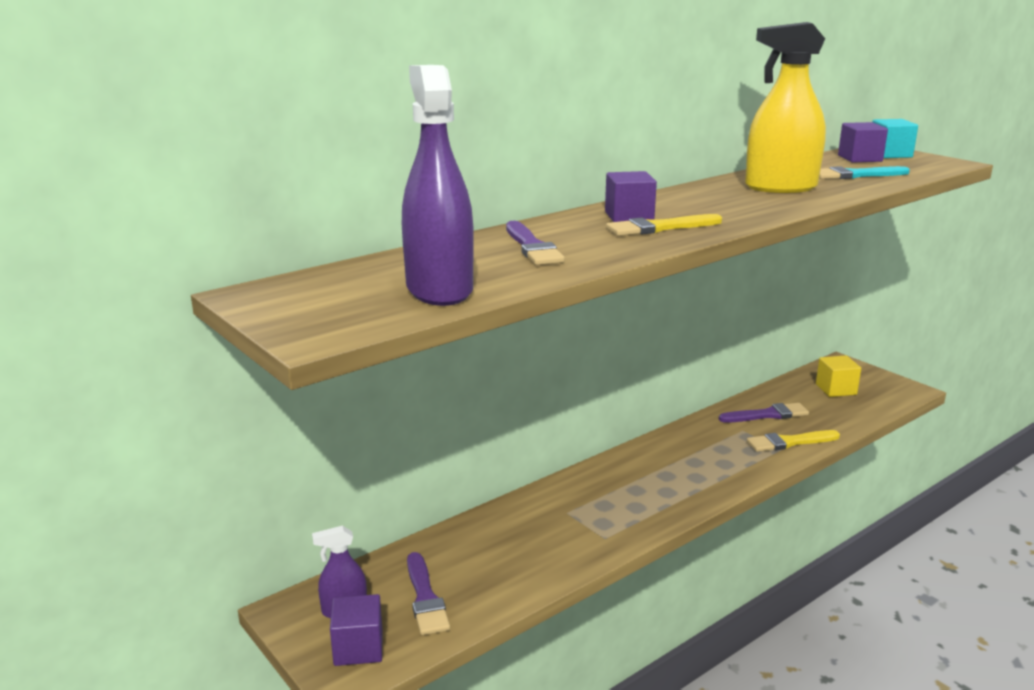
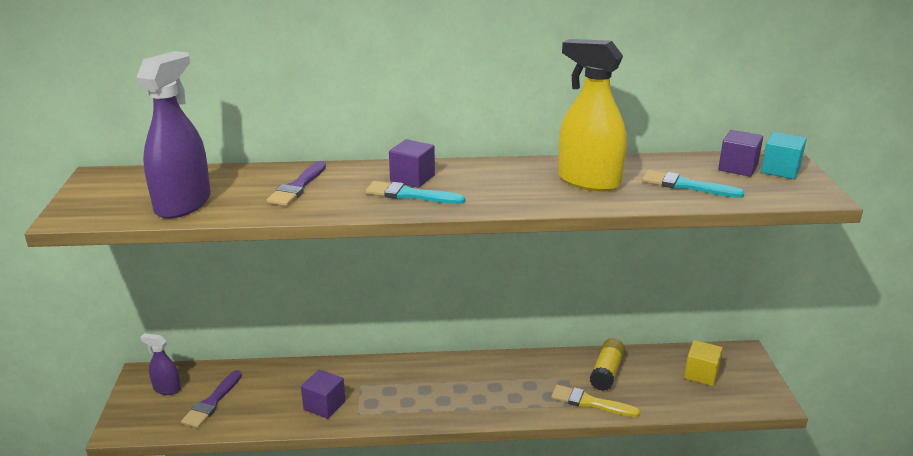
camera: 35 degrees right, 5 degrees up
purple cube [330,594,383,666] -> purple cube moved to [301,369,345,419]
yellow brush [606,214,722,236] -> turquoise brush [366,181,465,204]
purple brush [719,403,809,423] -> yellow glue stick [590,338,625,391]

